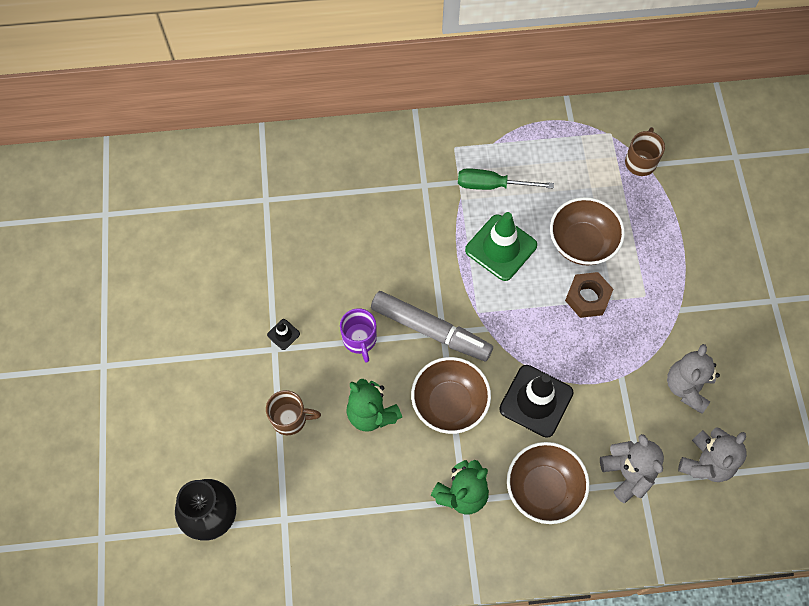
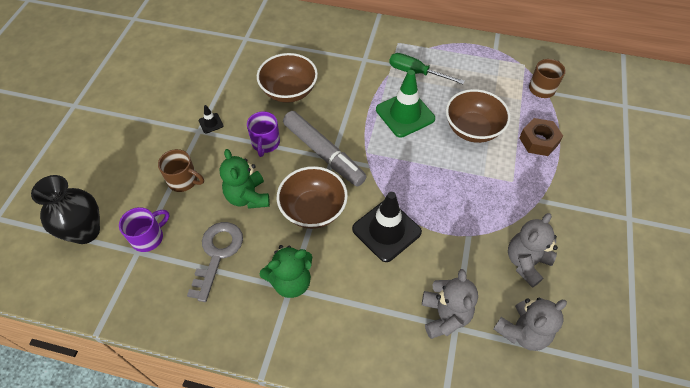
camera: 20 degrees right, 10 degrees down
brown bowl [507,442,590,524] -> brown bowl moved to [257,53,318,103]
brown nut [565,272,613,318] -> brown nut moved to [519,118,563,156]
none -> purple mug [119,207,169,252]
none -> grey key [187,222,243,302]

